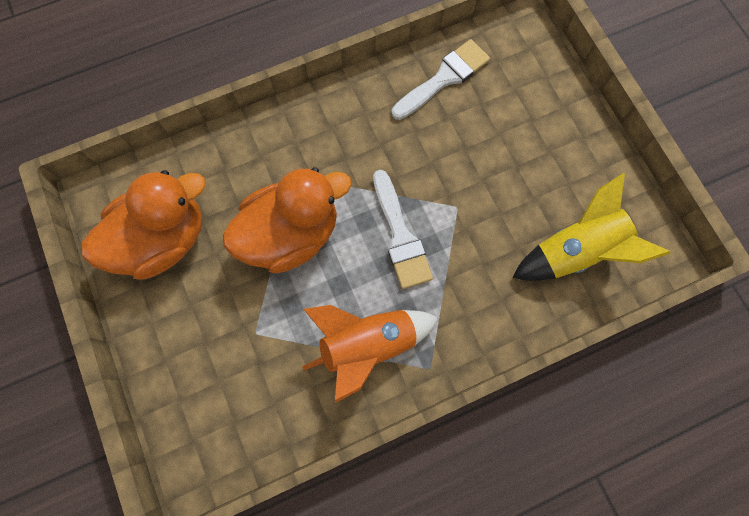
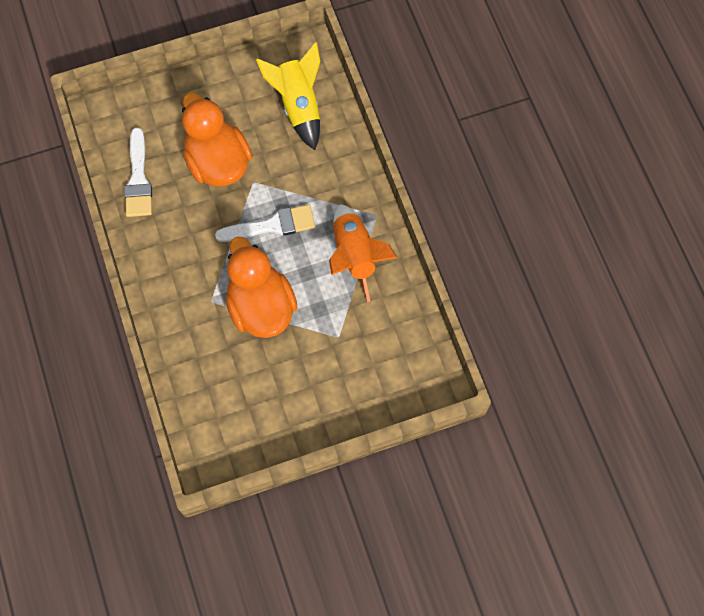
camera: 85 degrees left, 5 degrees down
orange duck [82,170,206,280] -> orange duck moved to [182,93,252,187]
white brush [392,39,490,120] -> white brush turned 150 degrees counterclockwise [124,127,152,217]

